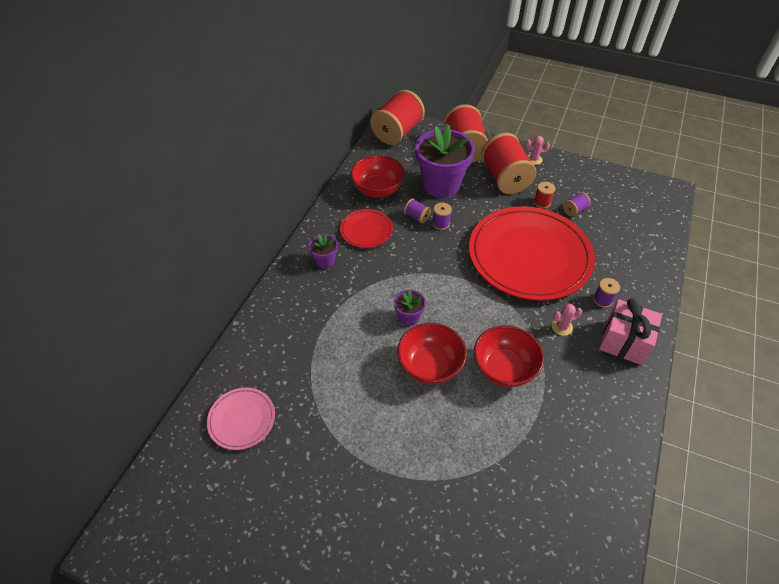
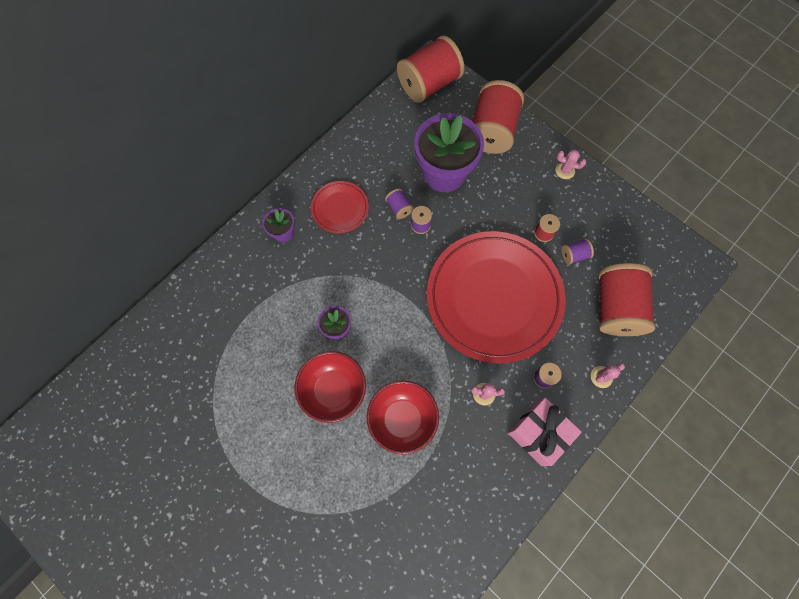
camera: 20 degrees right, 20 degrees up
pink plate [207,387,275,450] -> none
red bowl [350,155,405,198] -> none
red spool [481,133,536,194] -> red spool moved to [598,263,655,336]
none -> pink cactus [591,363,625,388]

